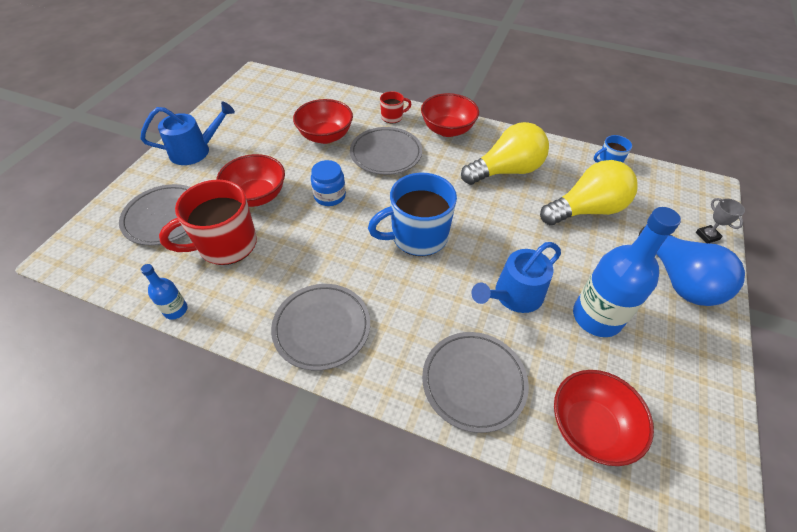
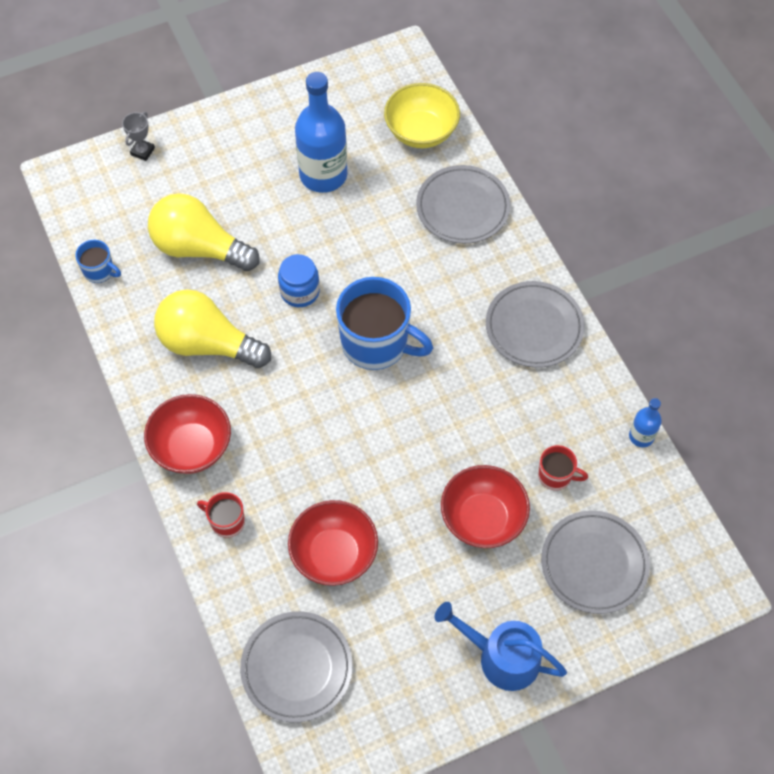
camera: 135 degrees left, 10 degrees up
red mug [159,179,257,265] -> red mug [538,445,588,490], size x0.48
blue jar [311,160,346,206] -> blue jar moved to [278,254,320,307]
grey plate [350,127,422,175] -> grey plate moved to [240,611,353,723]
blue watering can [471,242,561,313] -> none
red bowl [554,370,654,466] -> yellow bowl [384,83,460,148]
blue light bulb [638,227,745,306] -> none

